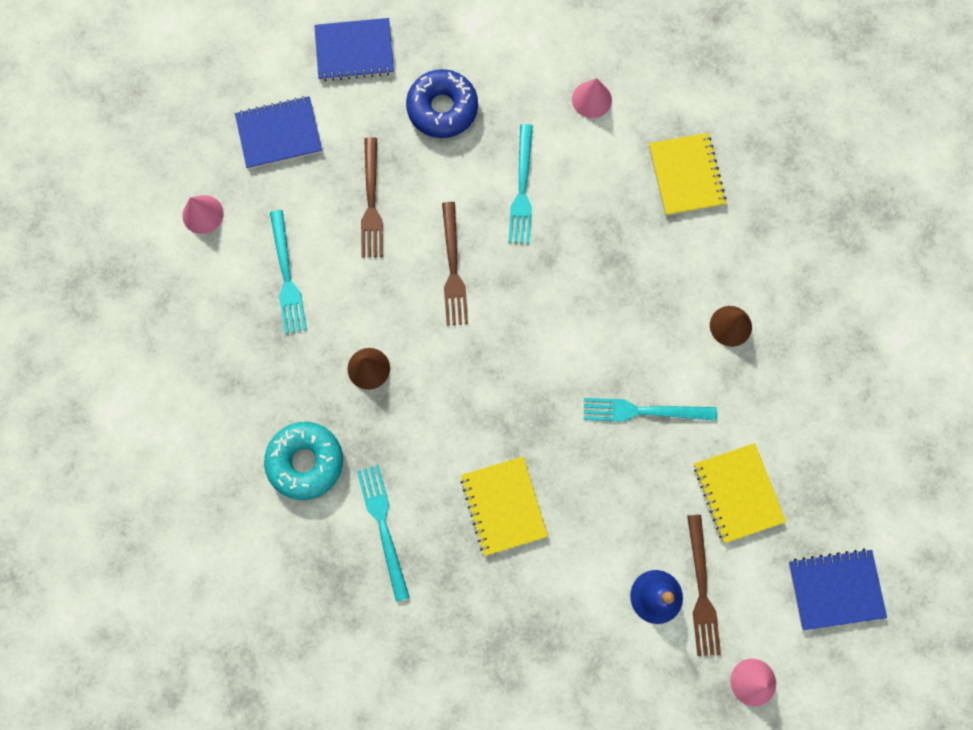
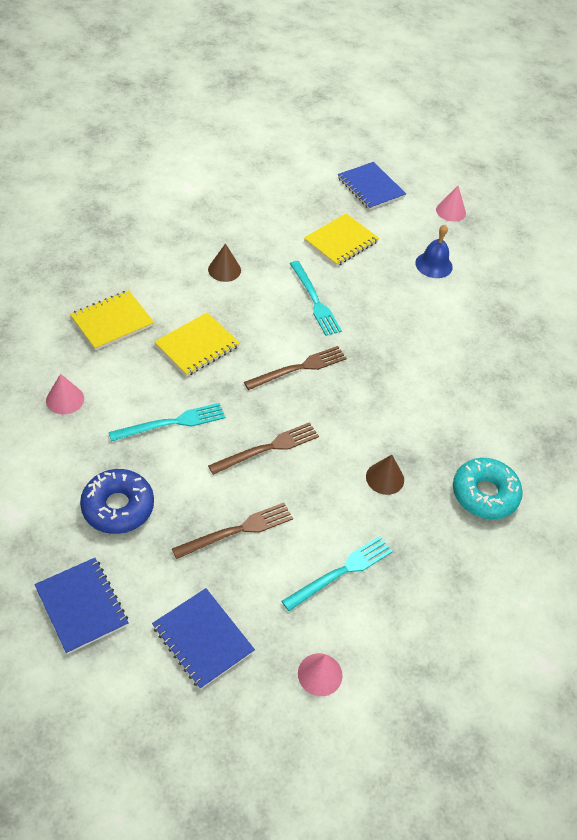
camera: 120 degrees left, 25 degrees down
turquoise fork [357,465,410,602] -> none
yellow notebook [460,457,548,556] -> yellow notebook moved to [154,312,240,376]
brown fork [687,515,721,656] -> brown fork moved to [244,346,347,390]

